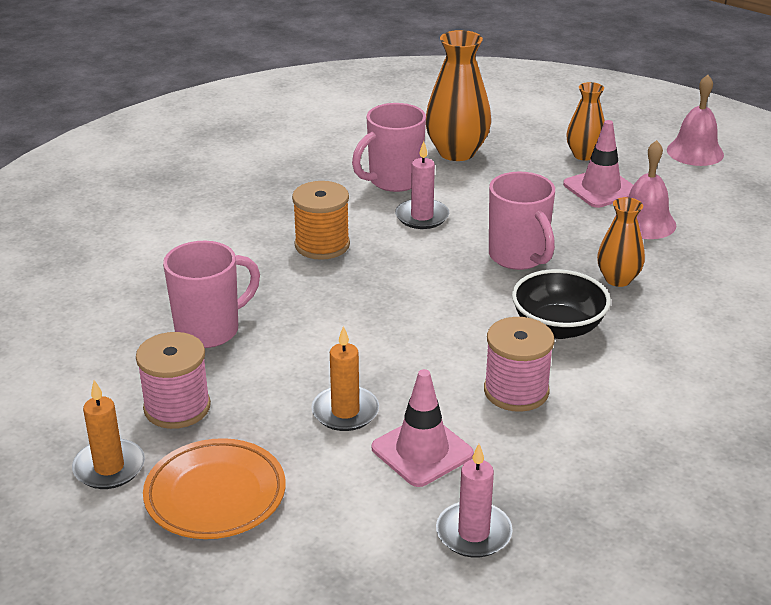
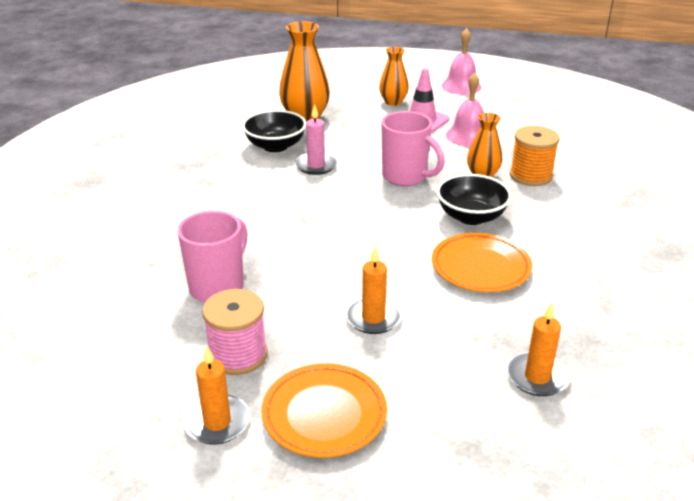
camera: 25 degrees left, 0 degrees up
orange spool [292,181,350,260] -> orange spool moved to [510,126,559,186]
pink mug [352,103,426,192] -> black bowl [242,110,306,152]
pink traffic cone [372,369,474,487] -> none
pink candle [436,444,513,558] -> orange candle [507,302,570,396]
pink spool [484,317,554,412] -> orange plate [432,233,532,292]

